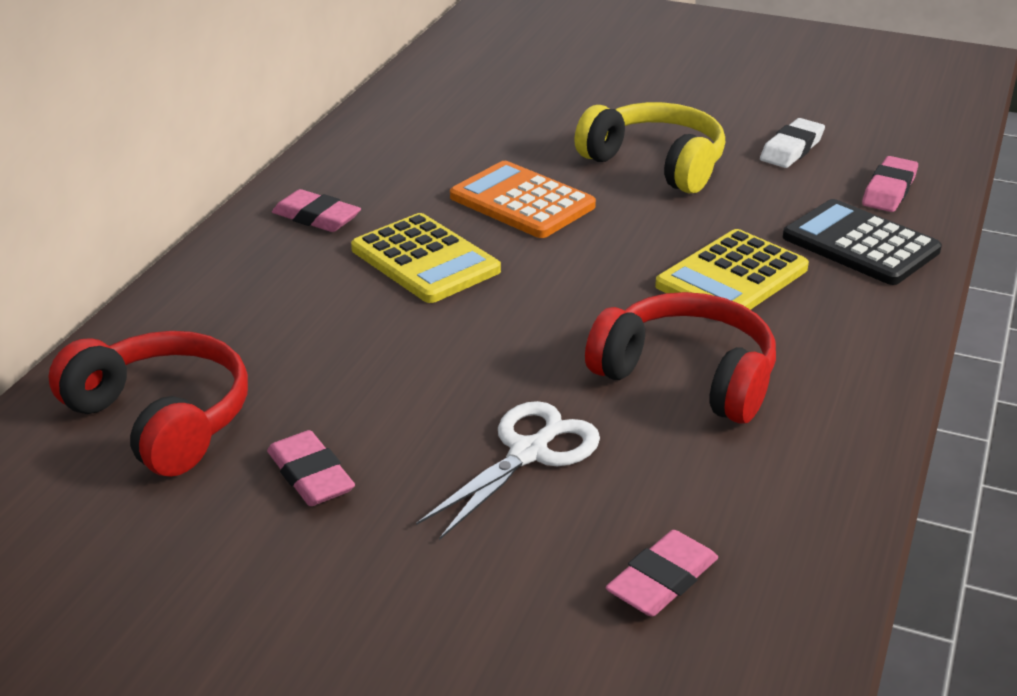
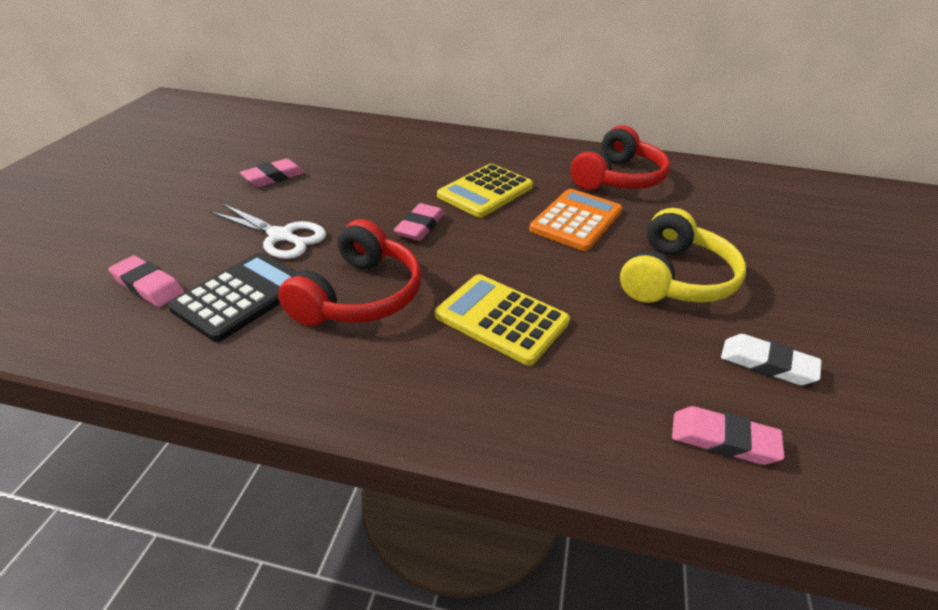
camera: 80 degrees right, 5 degrees up
red headphones [48,331,248,477] -> red headphones moved to [571,125,670,190]
pink eraser [272,189,361,232] -> pink eraser moved to [394,203,445,241]
black calculator [783,199,942,285] -> black calculator moved to [168,252,297,342]

